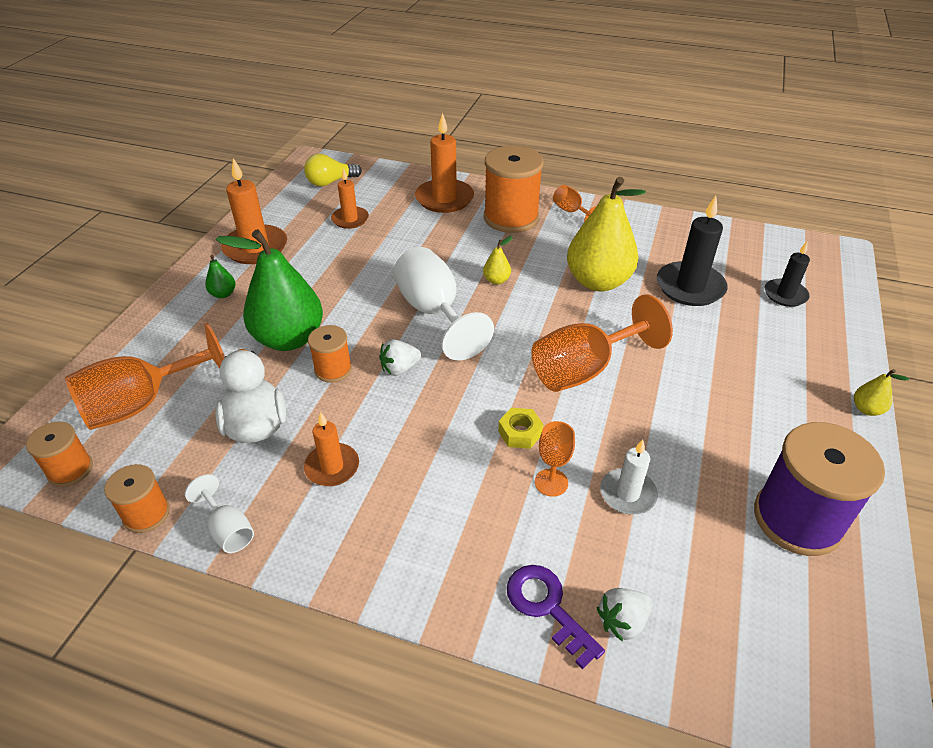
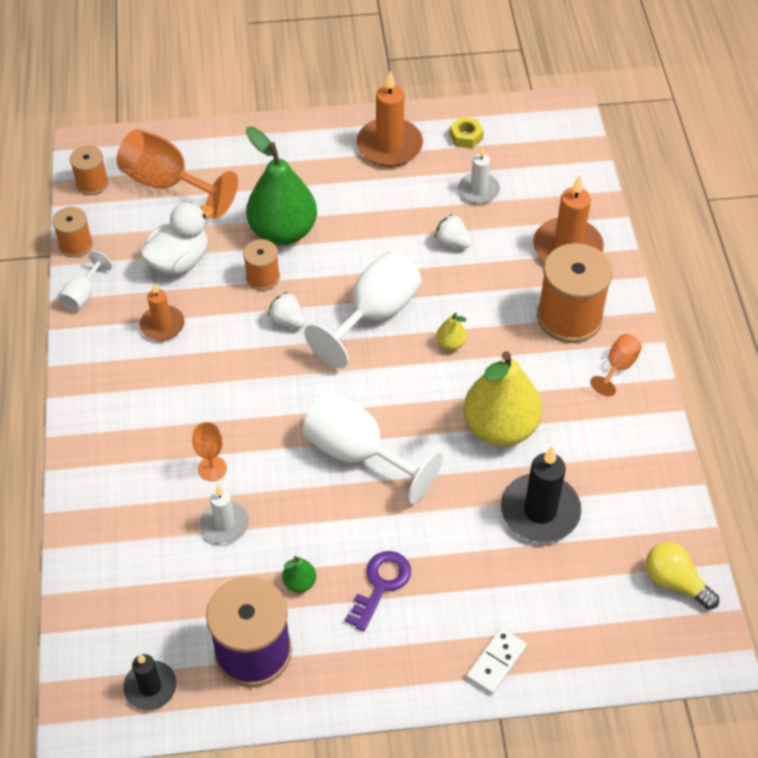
camera: 65 degrees right, 10 degrees up
green pear [205,255,236,298] -> green pear moved to [282,556,316,593]
yellow light bulb [304,154,362,186] -> yellow light bulb moved to [646,542,719,610]
orange candle [331,168,369,229] -> white candle [458,146,500,204]
yellow nut [498,408,543,449] -> yellow nut moved to [449,117,484,149]
purple key [507,565,605,669] -> purple key moved to [345,551,411,631]
orange goblet [531,294,673,392] -> white goblet [302,392,443,504]
white strawberry [597,588,653,642] -> white strawberry moved to [434,214,471,248]
black candle [765,242,810,307] -> black candle moved to [123,654,177,710]
yellow pear [854,369,909,416] -> none
none -> white domino [466,628,527,694]

